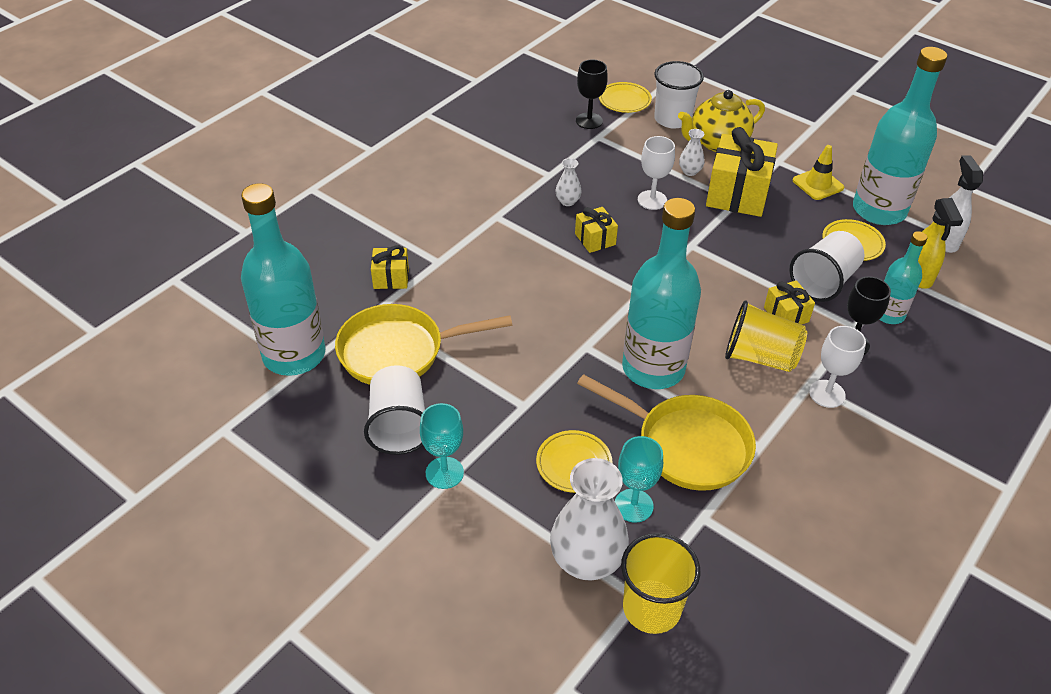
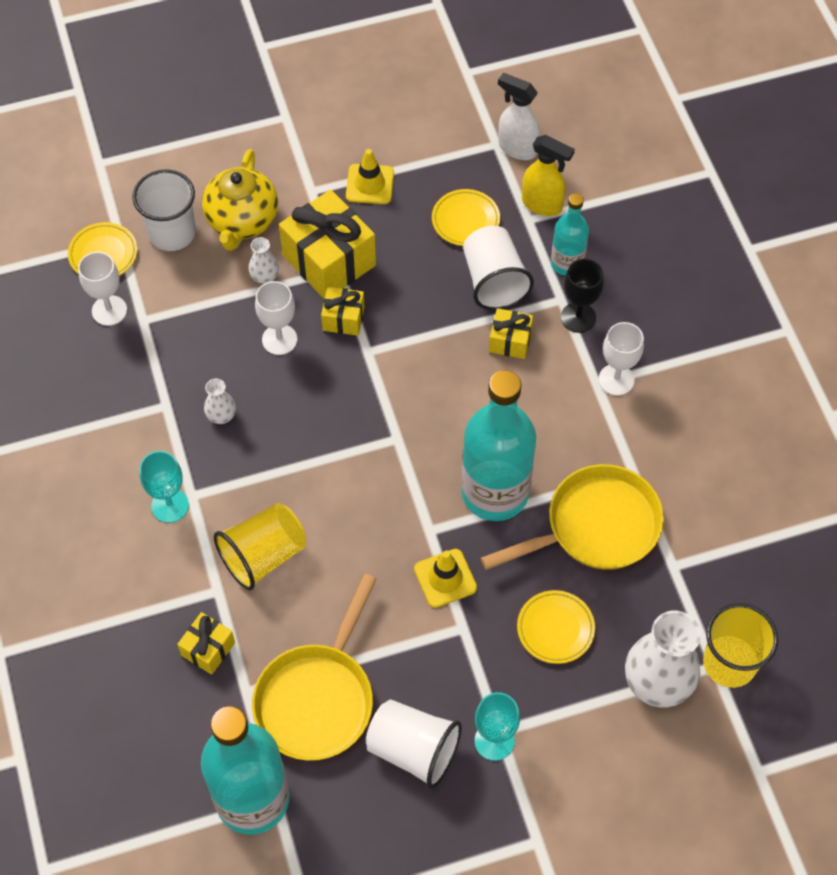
camera: 55 degrees left, 15 degrees up
yellow gift [575,207,618,253] -> yellow gift moved to [321,287,365,336]
black goblet [576,59,608,129] -> white goblet [78,252,127,326]
turquoise goblet [615,436,663,523] -> turquoise goblet moved to [139,451,189,523]
yellow cup [725,300,807,372] -> yellow cup moved to [214,503,306,590]
turquoise bottle [853,47,947,225] -> none
none -> yellow traffic cone [414,549,477,608]

